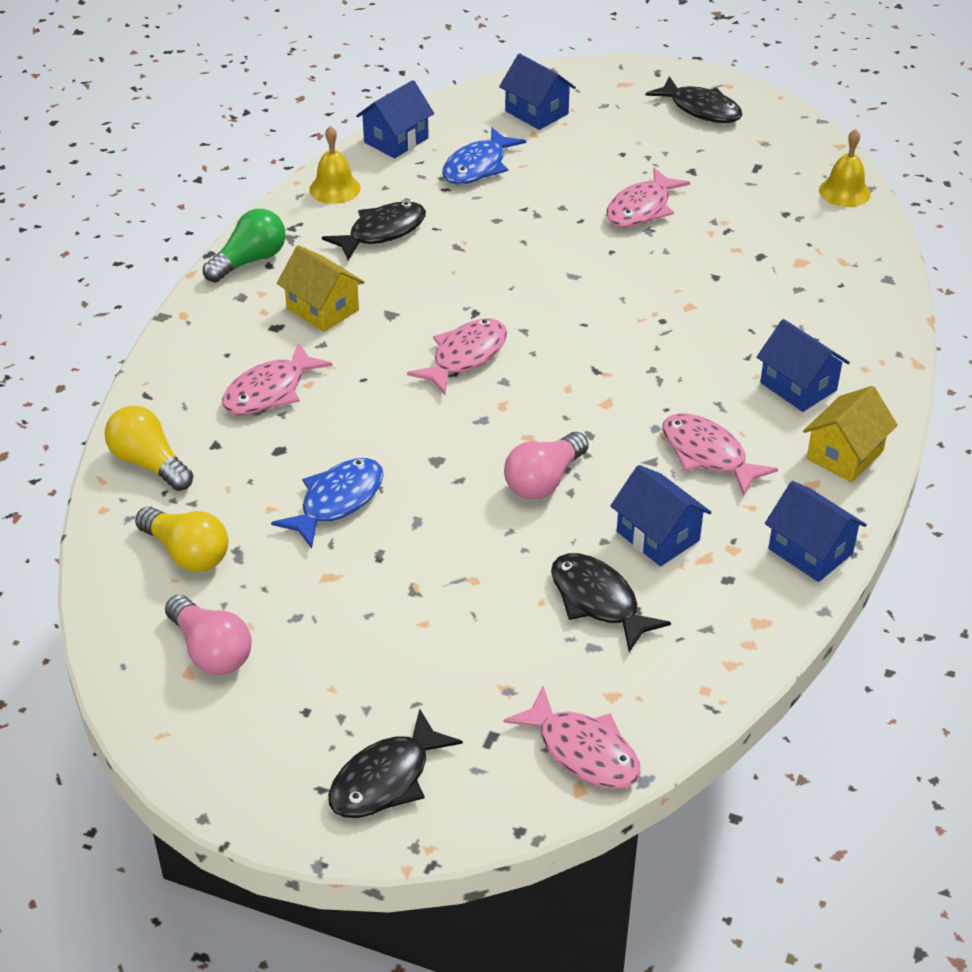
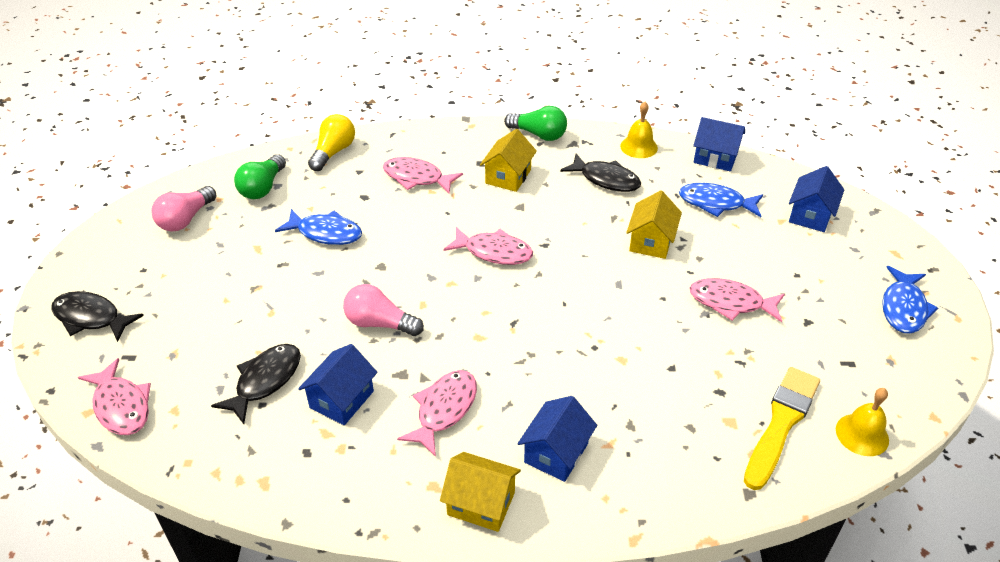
camera: 70 degrees right, 0 degrees up
yellow light bulb [135,507,228,572] -> green light bulb [234,154,286,199]
pink fish [504,686,640,789] -> pink fish turned 60 degrees counterclockwise [78,358,151,435]
black fish [645,76,743,123] -> blue fish [882,266,938,334]
blue house [765,481,867,582] -> none
none -> yellow house [626,190,682,259]
none -> yellow brush [744,367,820,490]

